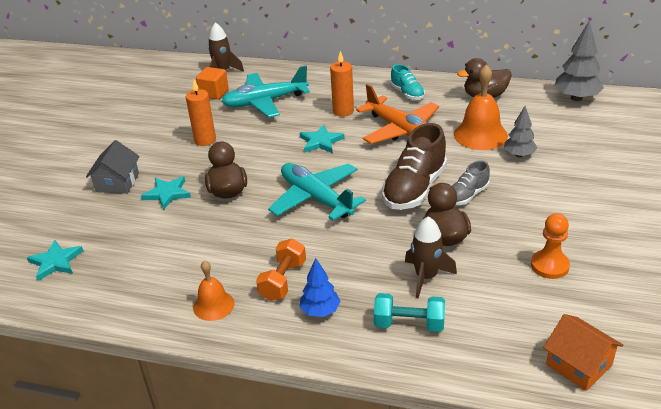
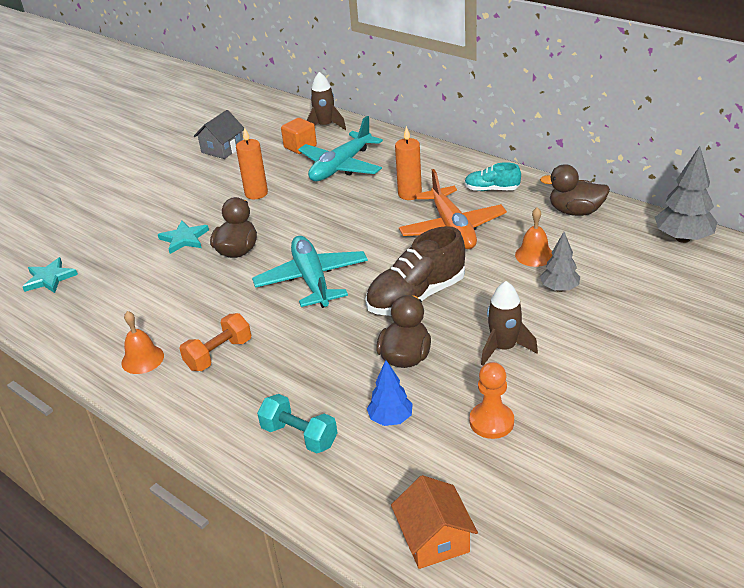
camera: 25 degrees right, 0 degrees up
grey house [86,140,140,194] -> grey house moved to [193,110,244,159]
turquoise plane [221,66,310,118] -> turquoise plane turned 60 degrees counterclockwise [298,116,383,181]
turquoise star [300,125,345,153] -> none
blue tree [300,258,341,317] -> blue tree moved to [367,360,413,426]
turquoise shoe [391,64,425,100] -> turquoise shoe turned 105 degrees clockwise [464,162,521,191]
brown rocket [405,216,457,298] -> brown rocket moved to [481,281,538,366]
grey shoe [452,160,490,205] -> none
orange bell [454,65,508,150] -> orange bell [515,207,553,267], size x0.61

